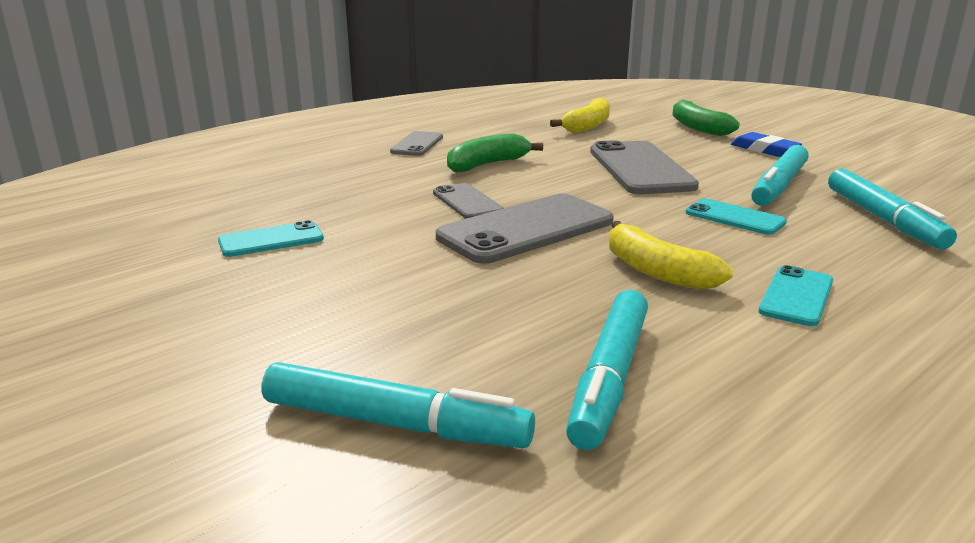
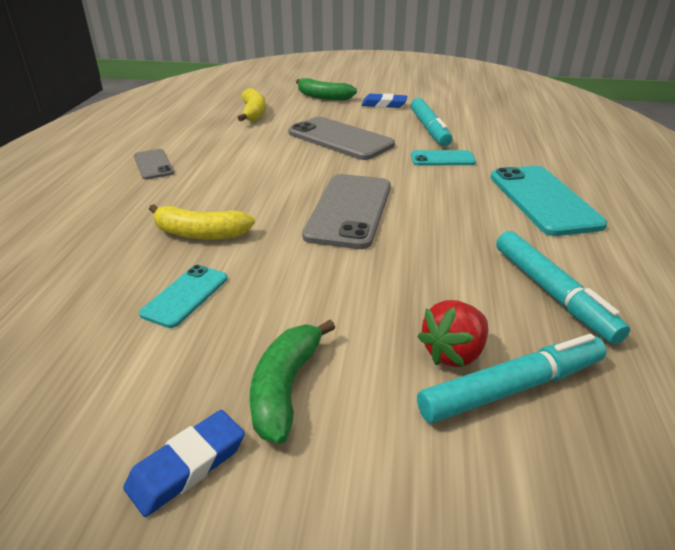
camera: 40 degrees left, 10 degrees up
grey phone [433,183,504,219] -> none
green banana [447,133,543,172] -> green banana moved to [250,320,335,444]
yellow banana [609,221,733,290] -> yellow banana moved to [149,204,255,240]
turquoise phone [759,265,833,326] -> turquoise phone [491,166,607,236], size x1.85
turquoise marker [828,168,957,249] -> none
none -> blue eraser [123,410,245,517]
none -> red strawberry [418,300,488,367]

